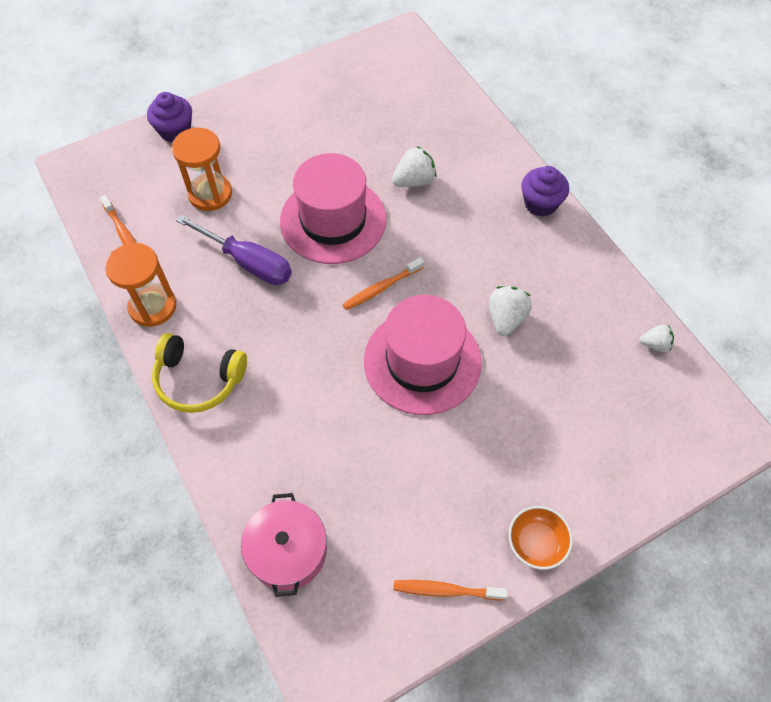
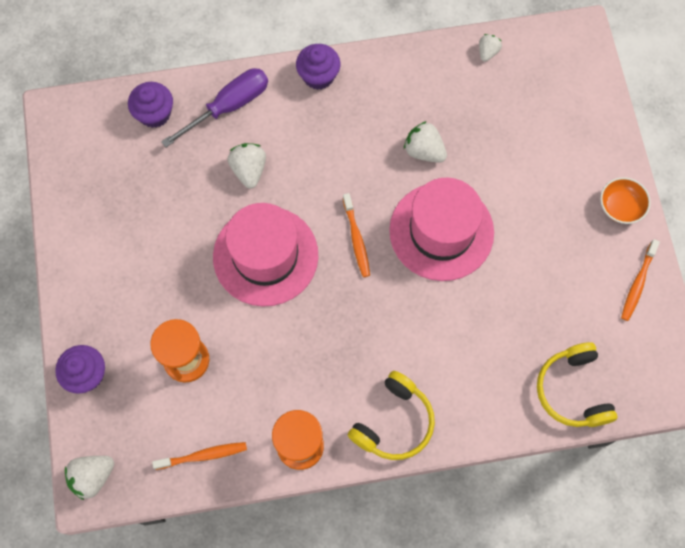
camera: 70 degrees left, 10 degrees up
purple screwdriver [176,215,292,285] -> purple screwdriver moved to [161,68,268,147]
pink pot [241,493,327,597] -> yellow headphones [537,342,617,427]
none -> white strawberry [65,456,114,500]
none -> purple cupcake [128,82,173,128]

